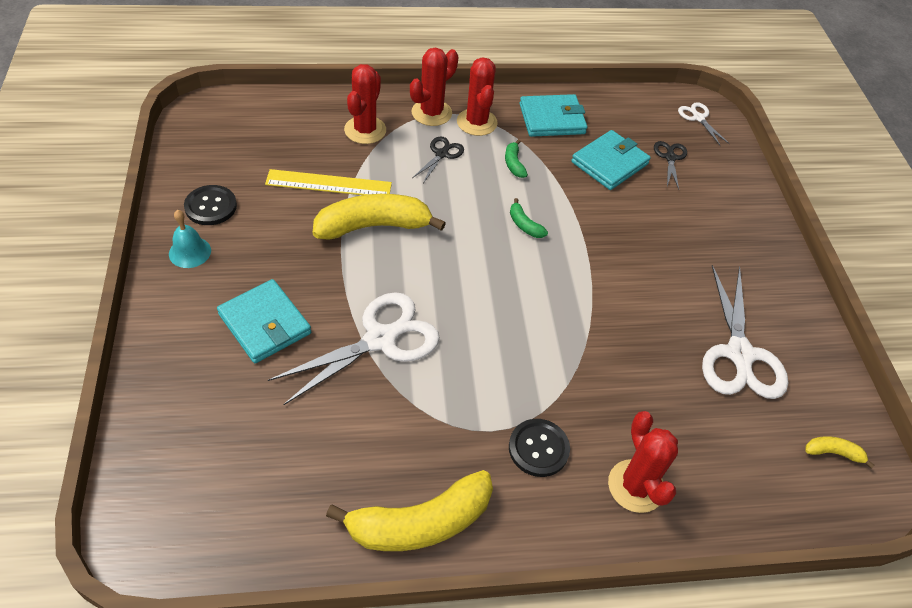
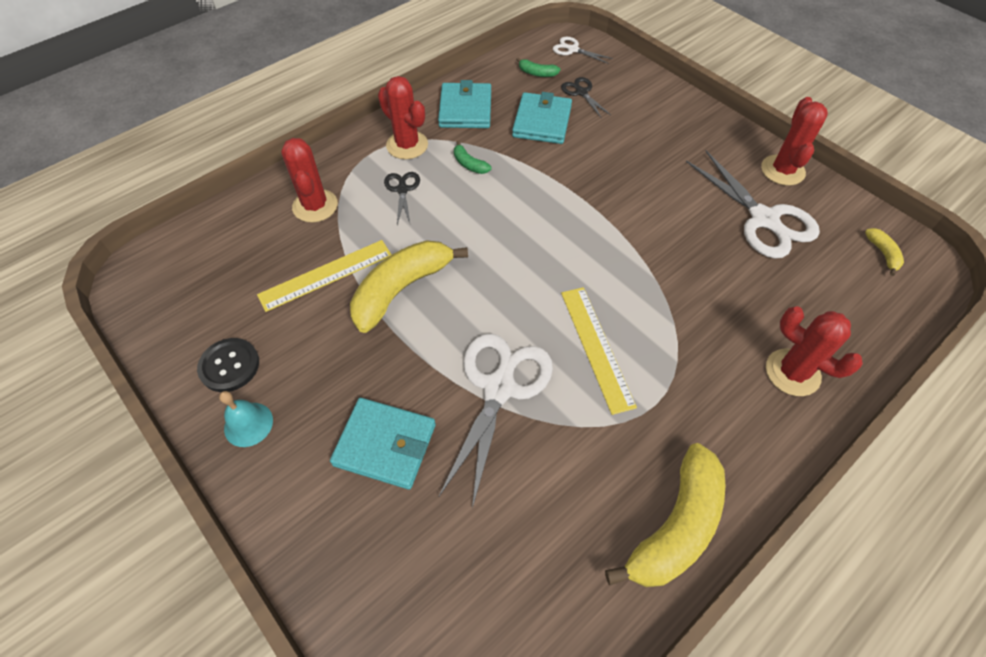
camera: 30 degrees left, 5 degrees up
red cactus [410,47,458,126] -> red cactus moved to [761,97,828,185]
black button [509,419,570,477] -> none
green banana [510,198,548,238] -> green banana moved to [516,57,561,77]
turquoise wallet [520,94,587,137] -> turquoise wallet turned 45 degrees counterclockwise [438,80,491,128]
yellow banana [806,436,875,468] -> yellow banana turned 105 degrees clockwise [865,228,904,276]
none -> yellow ruler [561,287,637,415]

